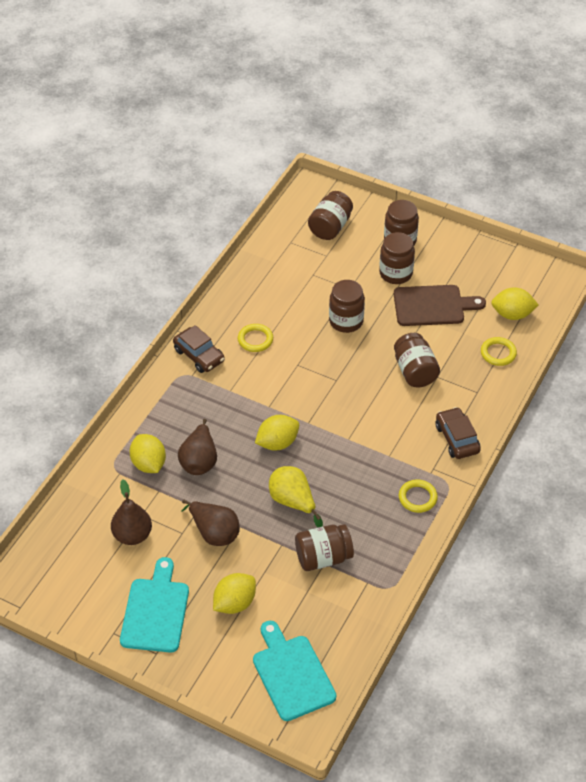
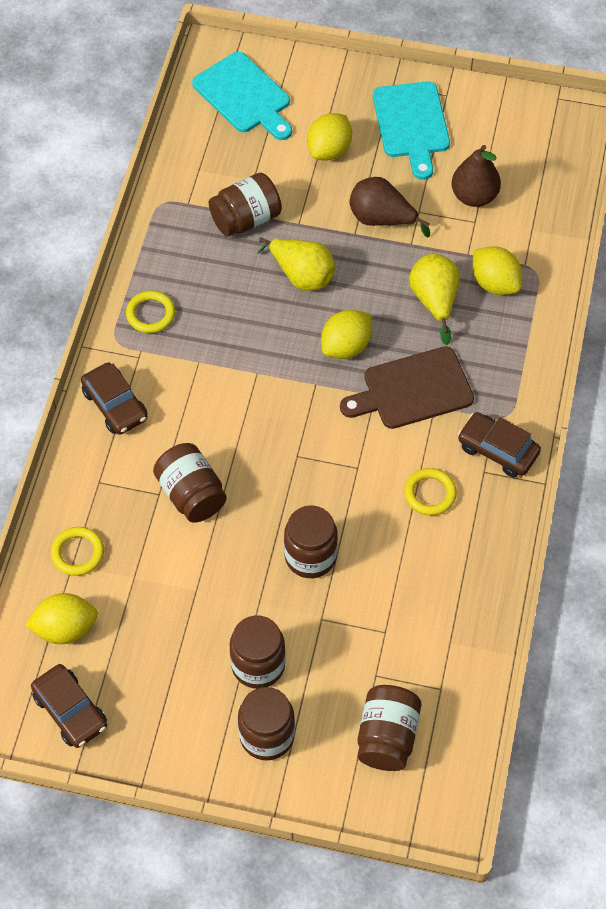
camera: 165 degrees right, 10 degrees up
brown pear [178,419,217,475] -> yellow pear [409,254,460,345]
brown cutting board [394,285,486,326] -> brown cutting board moved to [340,346,474,429]
none -> brown car [31,664,107,748]

